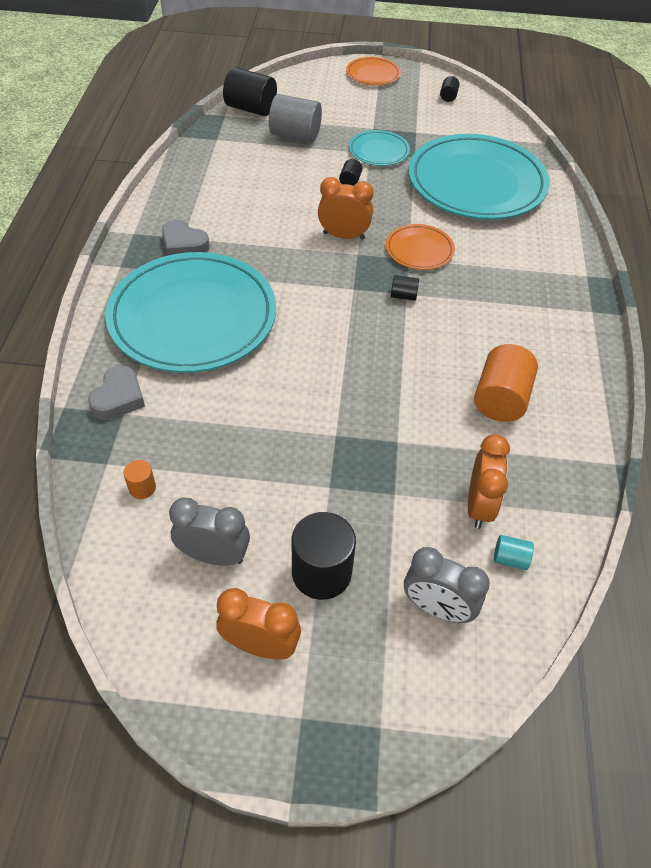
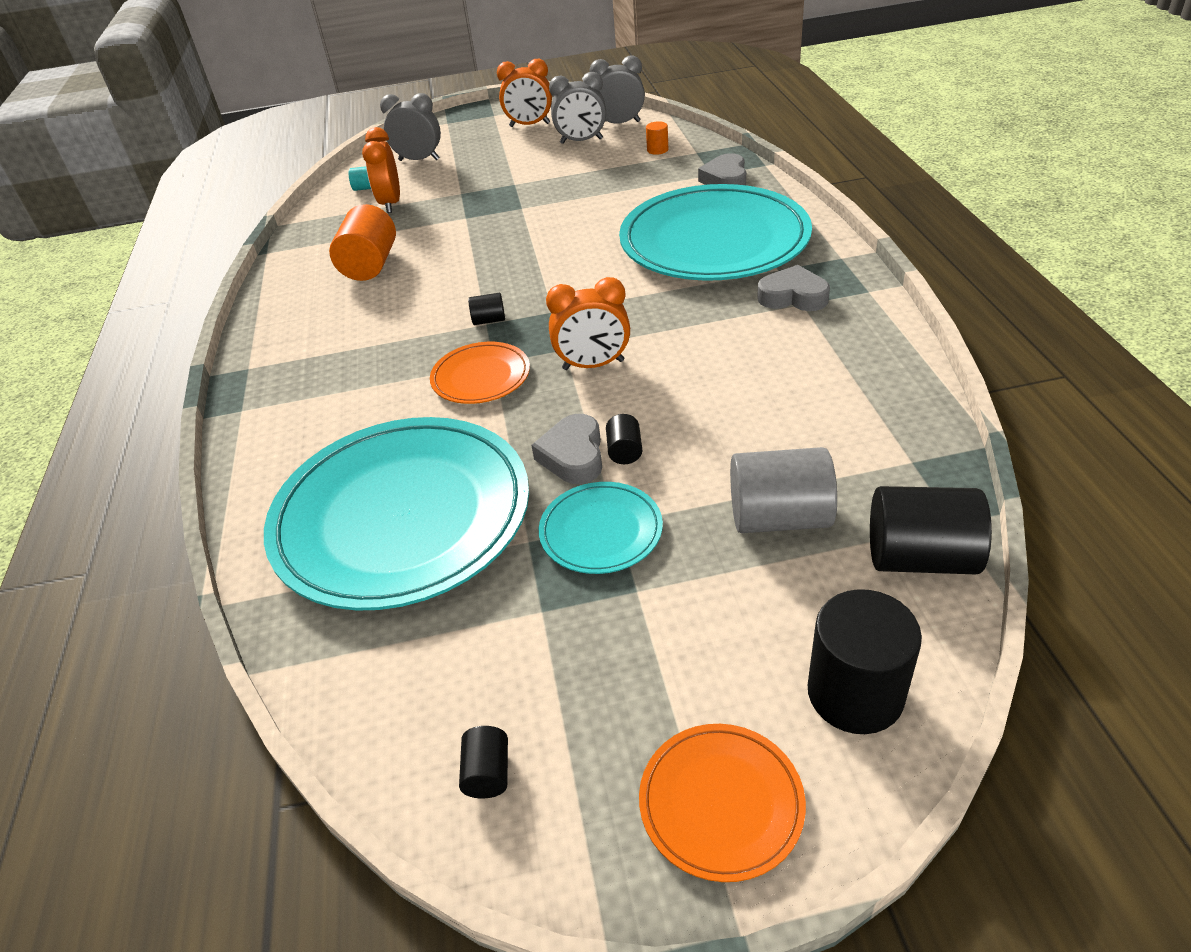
camera: 170 degrees right, 10 degrees down
black cylinder [292,512,356,600] -> black cylinder moved to [808,589,922,734]
none -> grey heart [531,414,602,484]
none -> grey clock [590,55,645,124]

